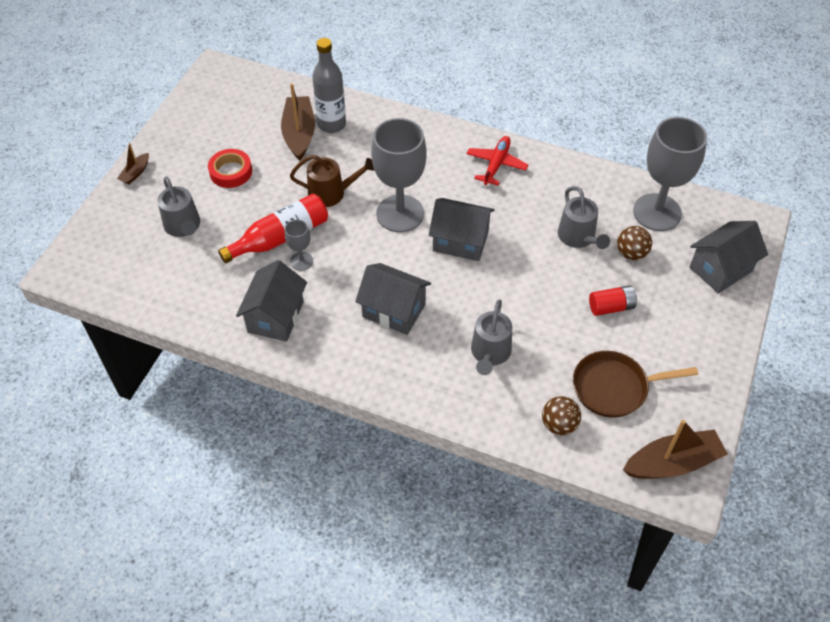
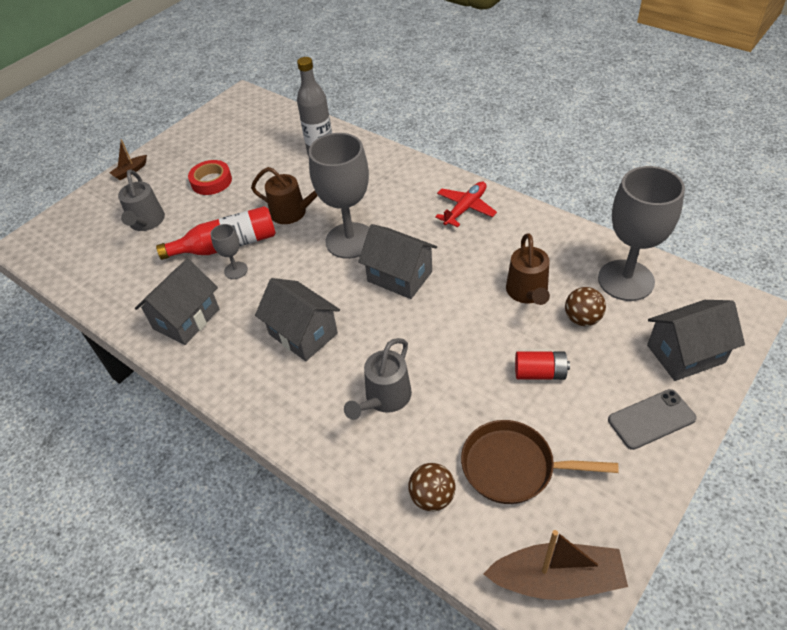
camera: 20 degrees right, 5 degrees down
brown boat [281,83,315,161] -> none
grey watering can [558,186,610,249] -> brown watering can [506,233,550,305]
none -> grey phone [608,389,697,450]

